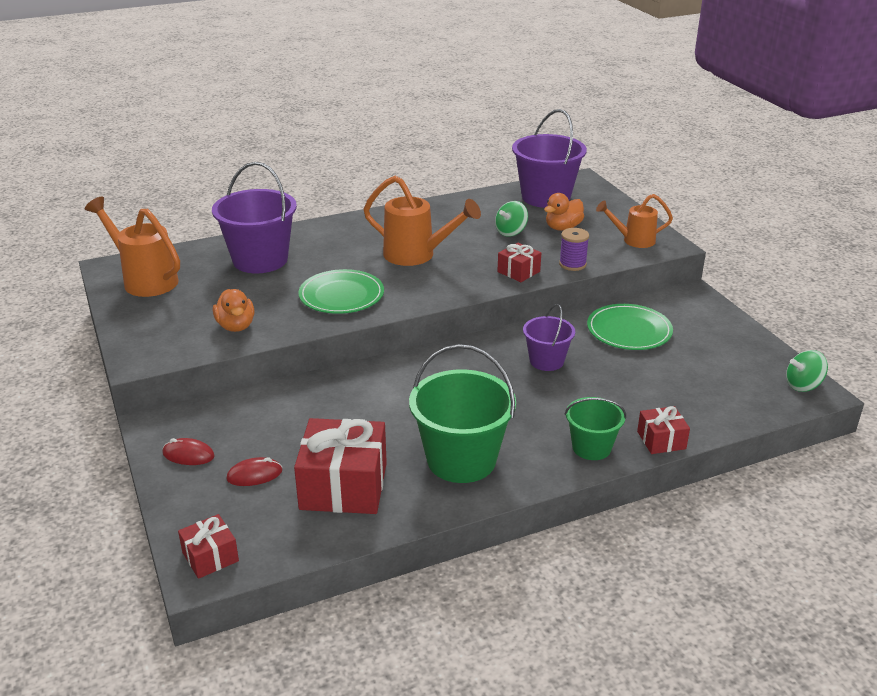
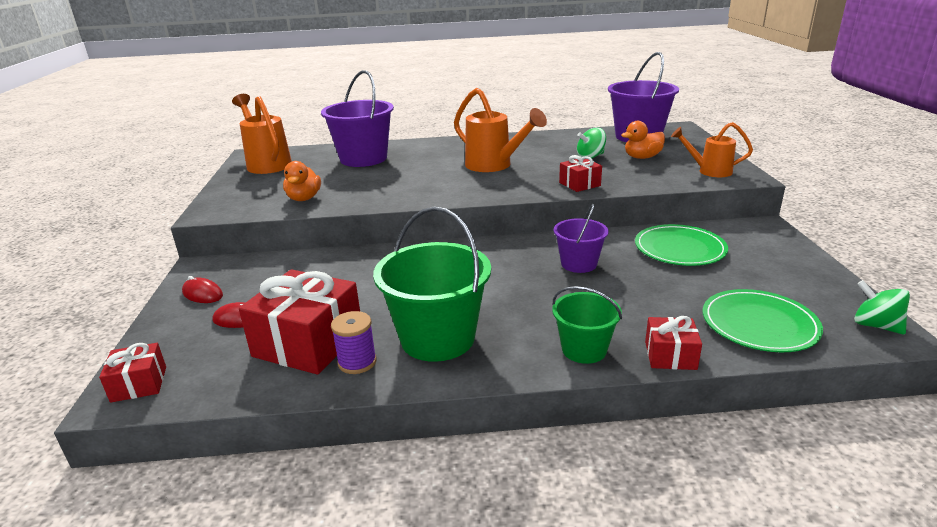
camera: 20 degrees right, 5 degrees down
green plate [298,269,384,314] -> green plate moved to [703,289,823,352]
purple spool [559,228,589,271] -> purple spool moved to [331,311,377,374]
green spinning top [786,350,828,392] -> green spinning top turned 45 degrees clockwise [854,280,910,334]

